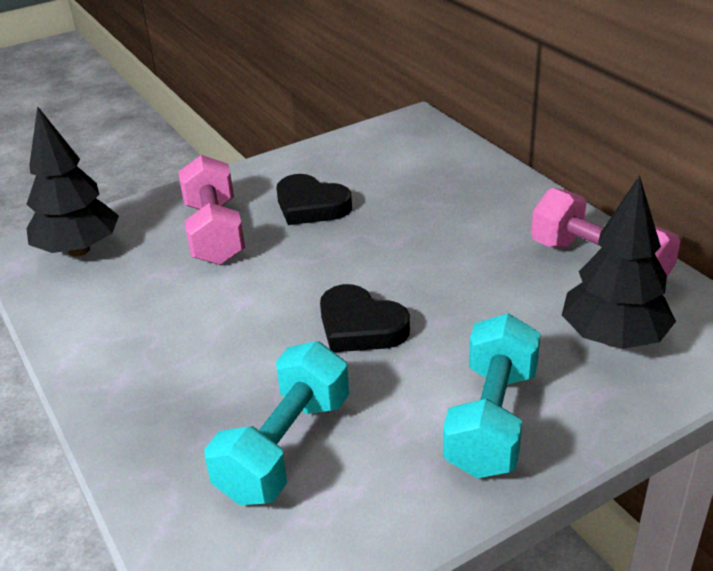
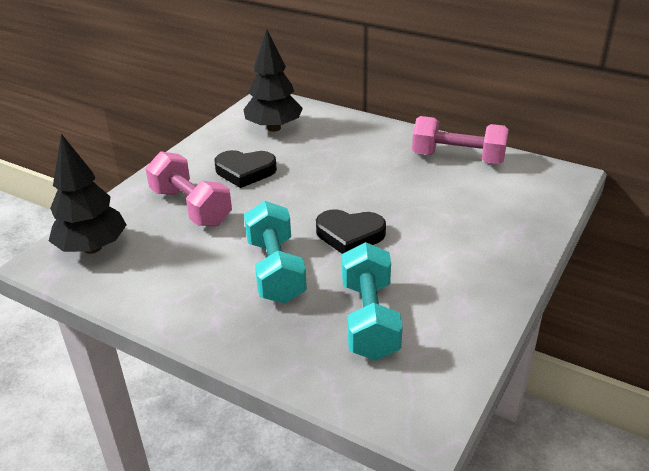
camera: 30 degrees left, 0 degrees up
turquoise dumbbell [443,313,541,478] -> turquoise dumbbell moved to [244,201,307,304]
black tree [562,175,676,349] -> black tree moved to [243,29,303,132]

